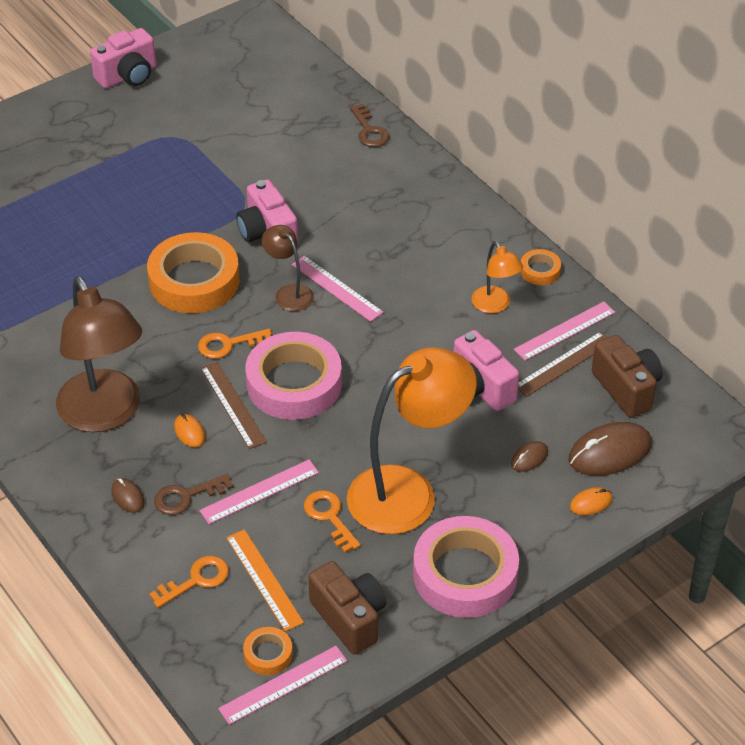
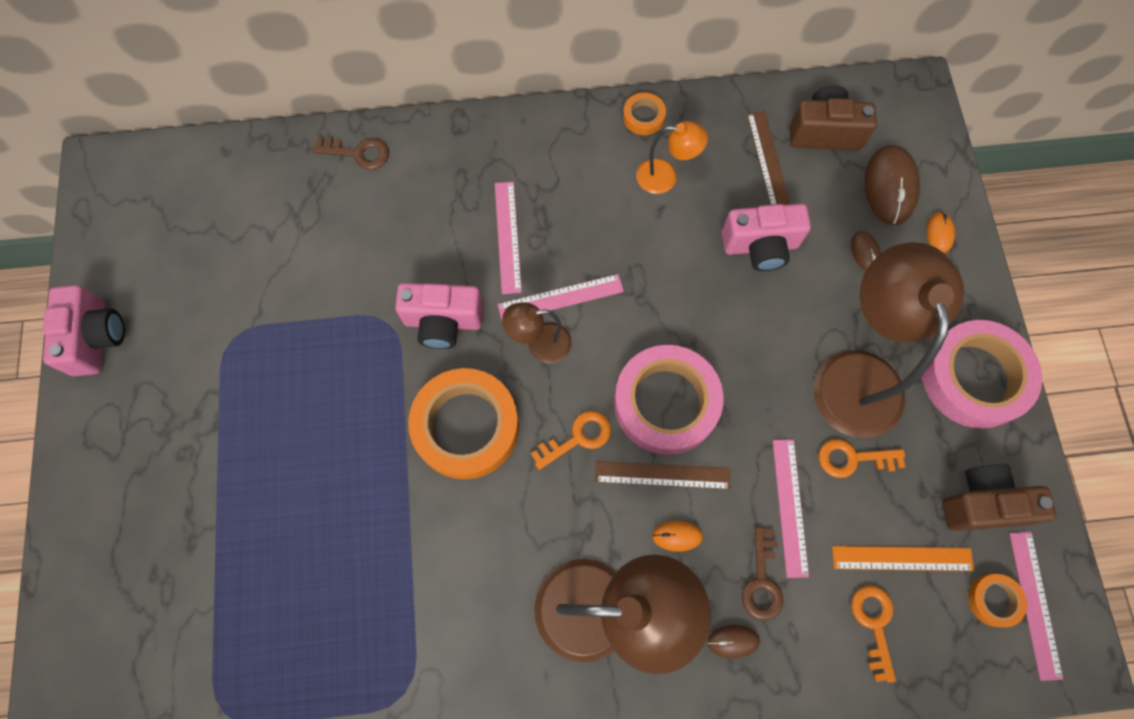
camera: 60 degrees left, 25 degrees up
orange key [198,329,272,359] -> orange key turned 135 degrees counterclockwise [531,411,611,470]
orange lamp [347,347,477,534] -> brown lamp [814,242,964,438]
pink ruler [514,301,615,361] -> pink ruler moved to [495,182,522,294]

